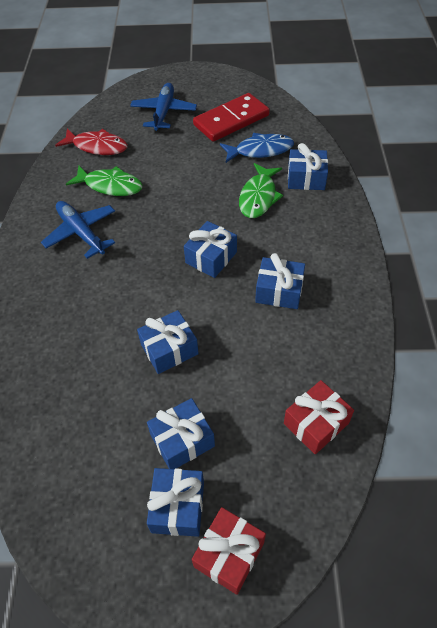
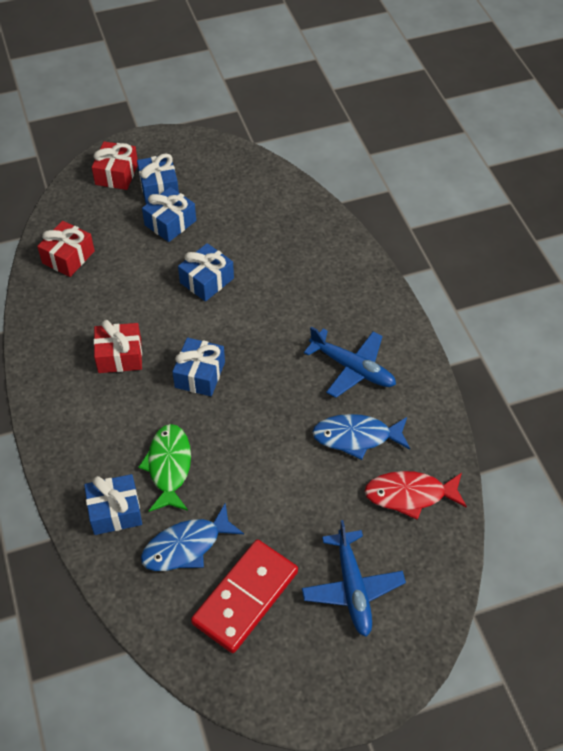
camera: 160 degrees right, 0 degrees up
green fish [66,166,143,196] -> blue fish [312,414,410,460]
blue gift [255,253,305,309] -> red gift [94,320,142,373]

